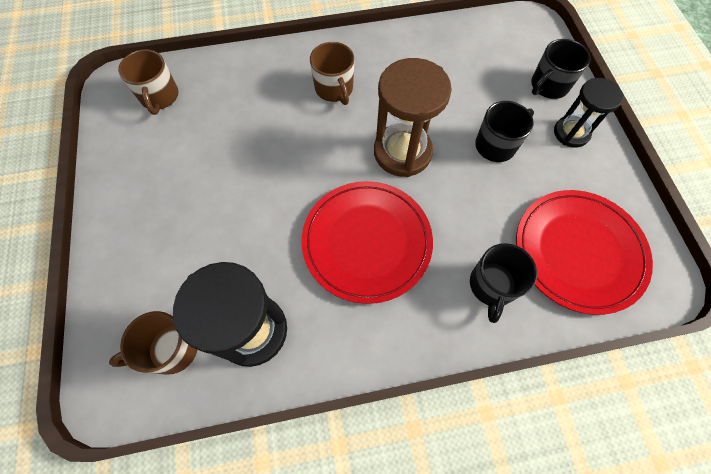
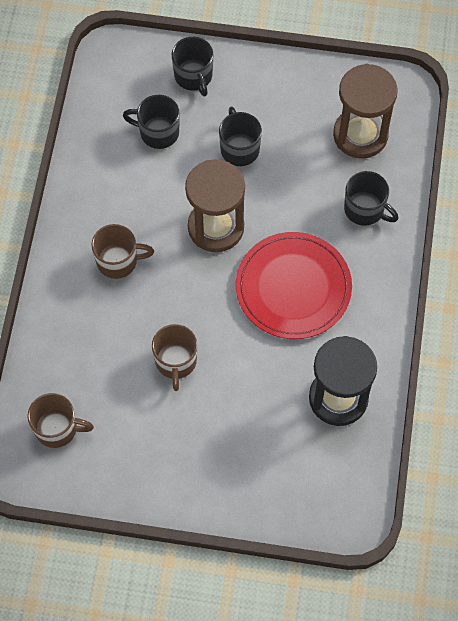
camera: 70 degrees left, 0 degrees up
brown mug [109,311,197,375] -> brown mug moved to [152,324,198,391]
red plate [516,190,653,315] -> brown hourglass [333,64,398,159]
black hourglass [554,78,624,147] -> none
none -> black mug [123,95,180,149]

